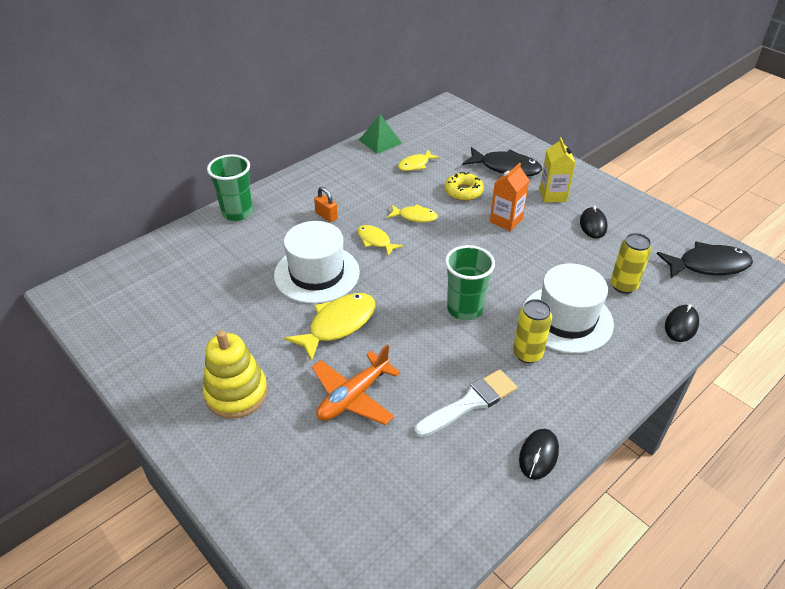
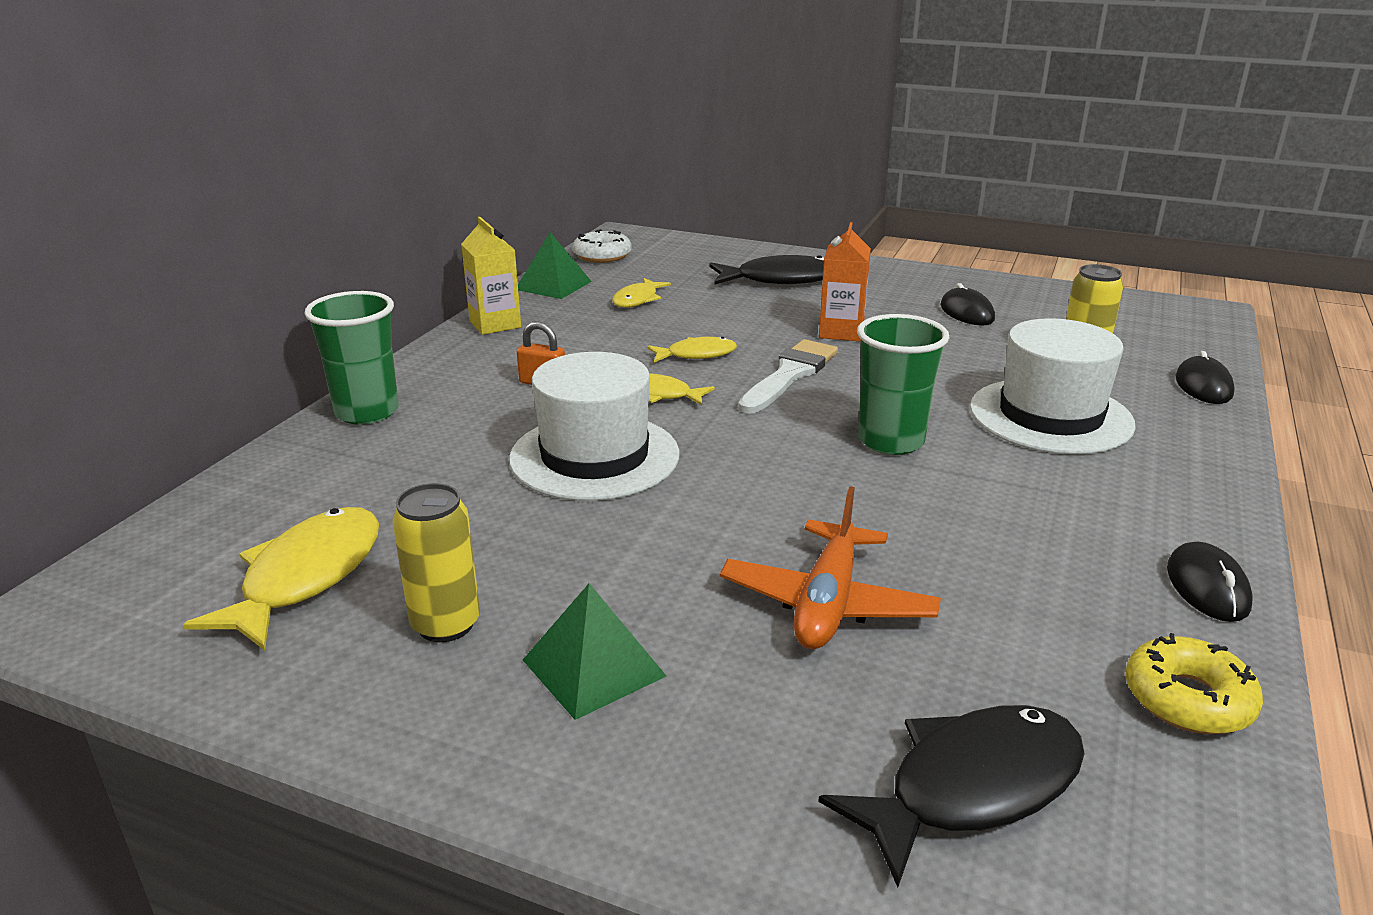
camera: 25 degrees left, 15 degrees down
yellow stacking toy [203,330,268,419] -> green pyramid [523,583,666,720]
yellow fish [284,293,376,362] -> yellow fish moved to [183,507,379,650]
white brush [414,369,517,437] -> white brush moved to [738,339,838,414]
yellow donut [444,172,484,201] -> yellow donut moved to [1125,633,1263,734]
yellow can [513,299,552,363] -> yellow can moved to [392,483,480,642]
yellow carton [539,137,575,202] -> yellow carton moved to [461,217,521,335]
black fish [657,242,753,278] -> black fish moved to [818,705,1085,888]
none -> white donut [573,229,632,263]

